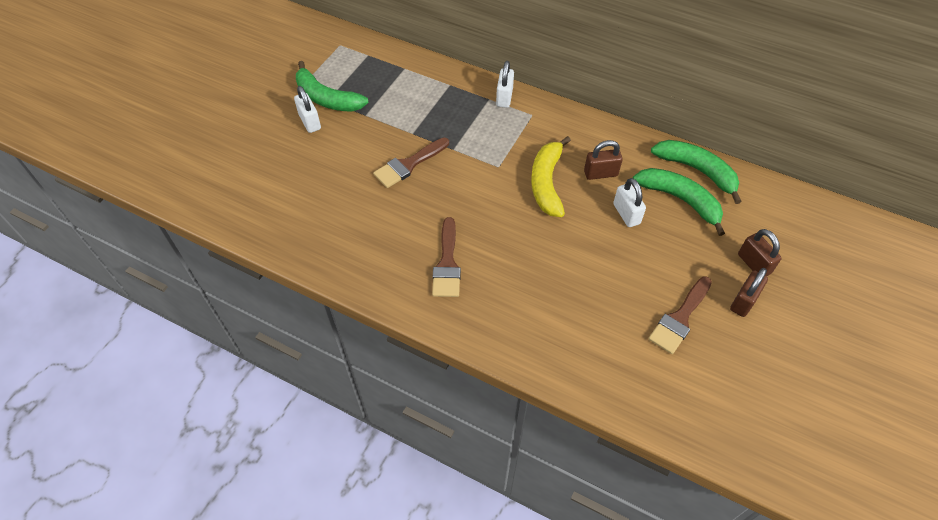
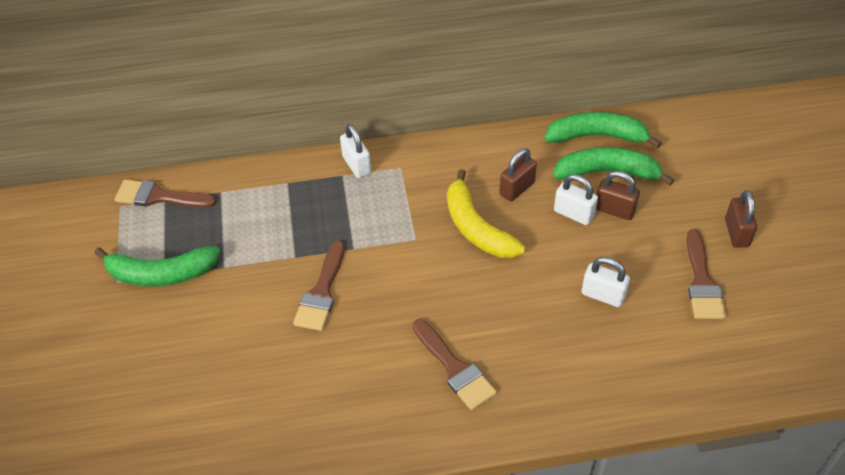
camera: 35 degrees left, 5 degrees down
white padlock [294,86,321,133] -> white padlock moved to [582,257,630,307]
brown padlock [738,229,782,276] -> brown padlock moved to [596,171,640,220]
none -> brown brush [115,180,216,208]

